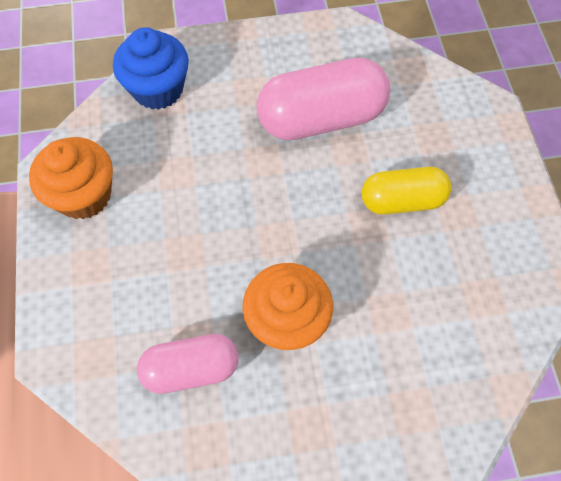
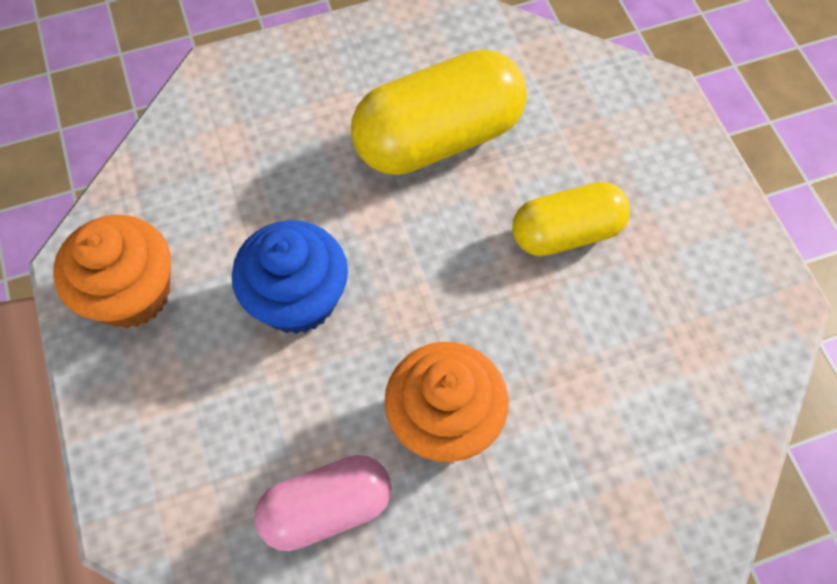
camera: 10 degrees left, 0 degrees up
blue cupcake [113,27,189,110] -> blue cupcake moved to [232,220,348,334]
pink capsule [257,58,390,140] -> yellow capsule [351,49,527,175]

